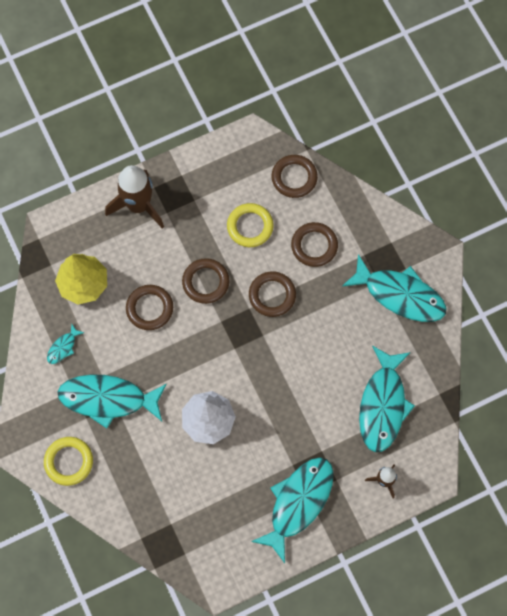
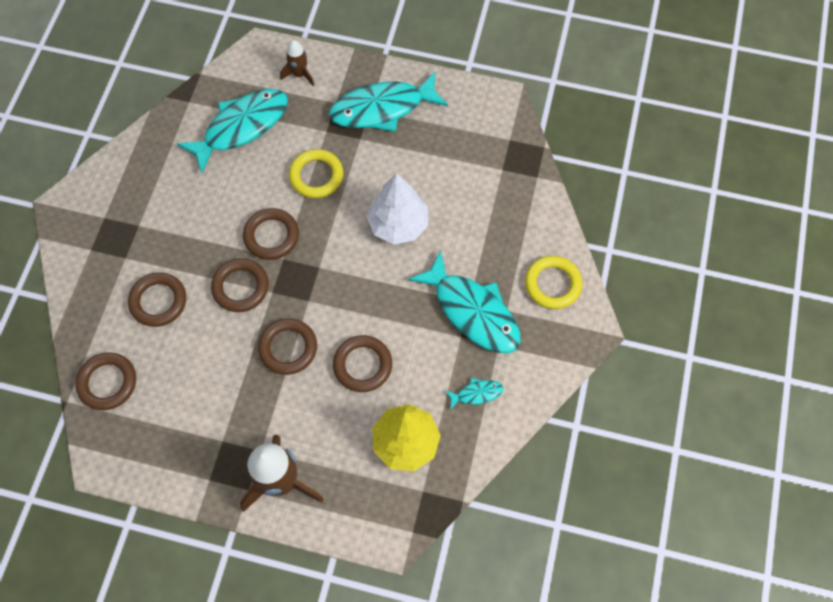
camera: 140 degrees left, 5 degrees down
yellow ring [227,203,274,247] -> yellow ring moved to [289,149,344,198]
turquoise fish [342,254,446,322] -> none
none -> brown ring [243,208,299,260]

